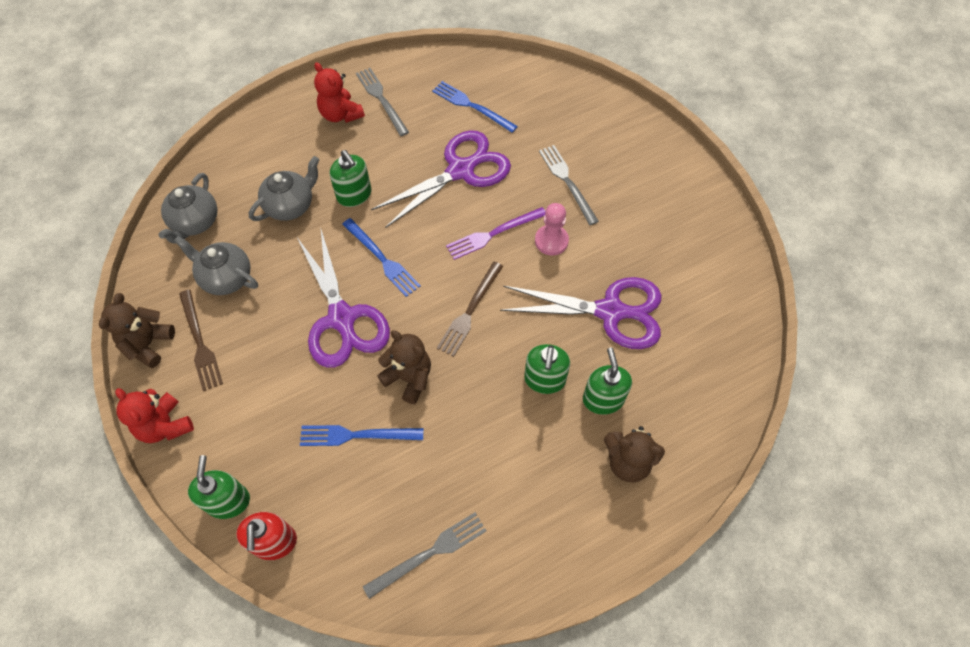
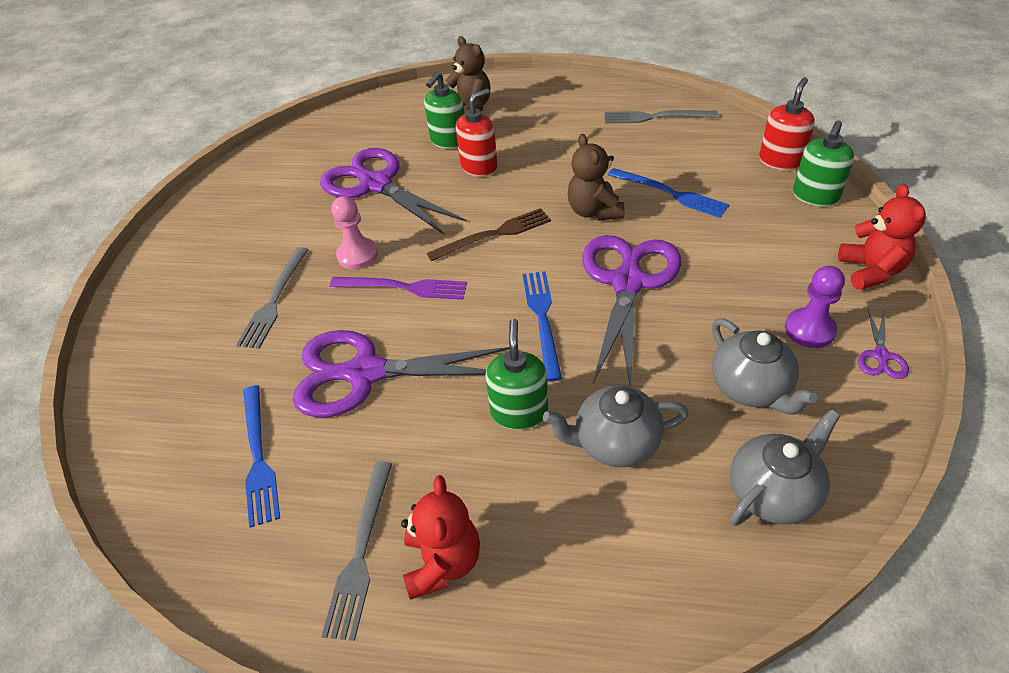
camera: 140 degrees left, 15 degrees down
brown teddy bear [99,293,175,368] -> purple scissors [858,309,909,379]
brown fork [179,290,223,391] -> purple pawn [785,266,845,348]
green soap dispenser [524,344,570,394] -> red soap dispenser [456,89,497,177]

